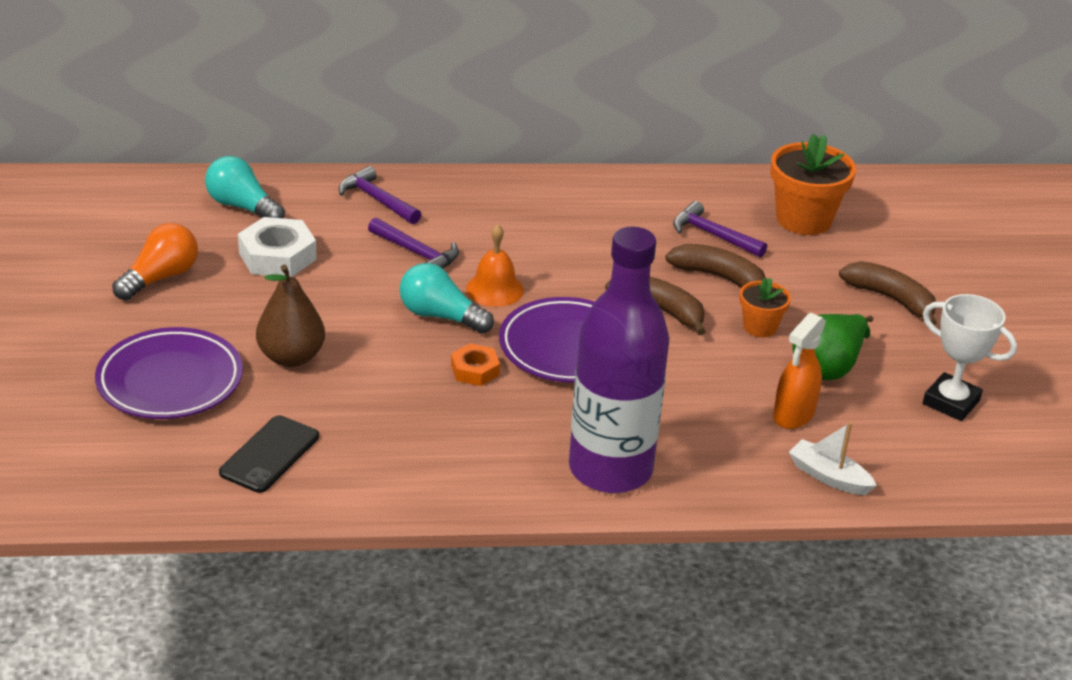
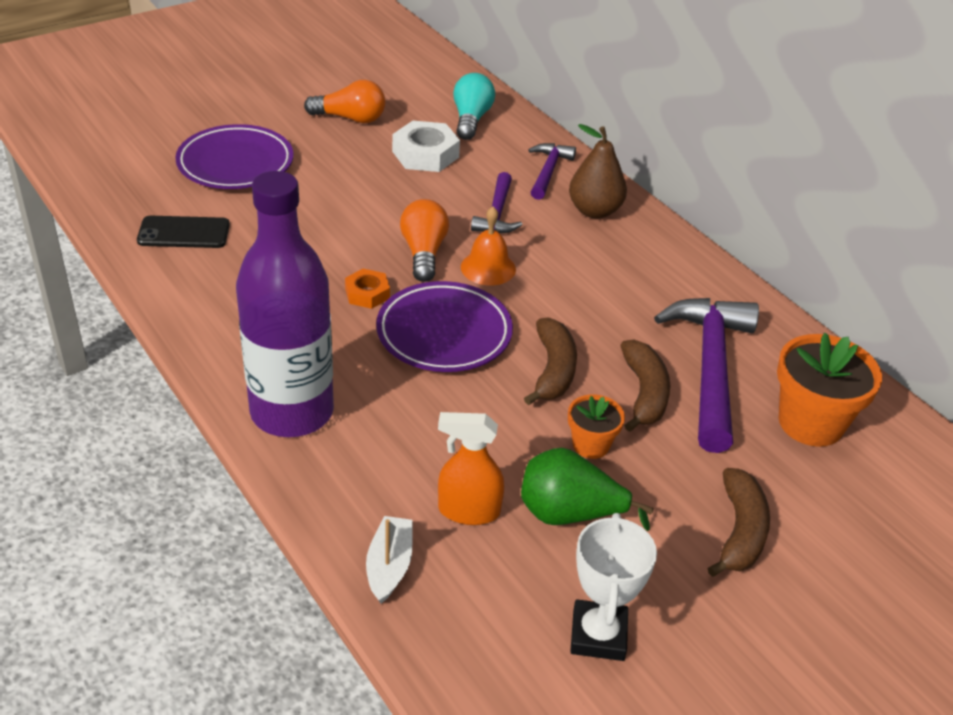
camera: 60 degrees right, 5 degrees up
brown pear [256,265,325,367] -> brown pear moved to [569,124,627,219]
turquoise light bulb [400,263,494,334] -> orange light bulb [400,199,449,282]
purple hammer [673,201,767,258] -> purple hammer [654,298,759,453], size x1.86

